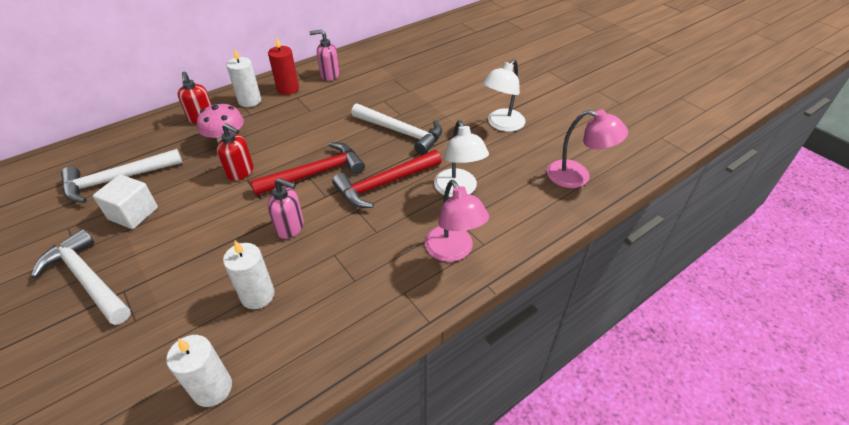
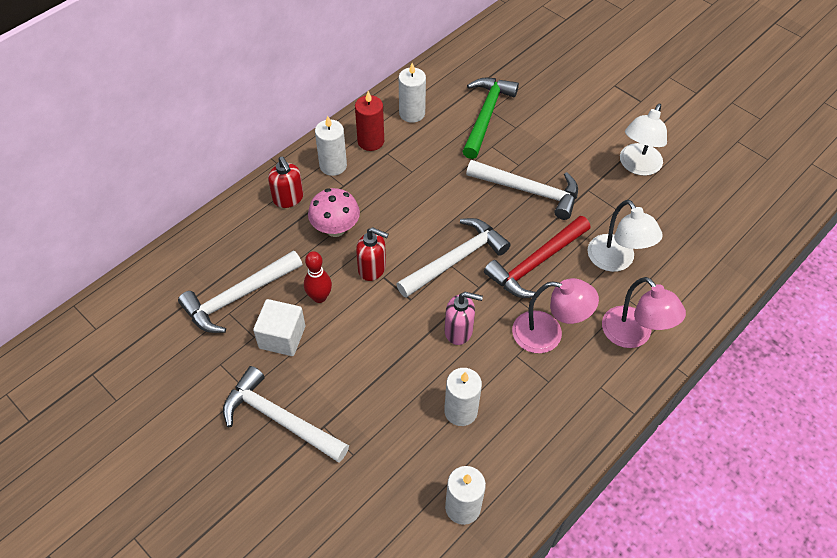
camera: 10 degrees left, 10 degrees up
red hammer [250,142,365,196] -> white hammer [396,218,511,298]
pink soap dispenser [309,29,340,81] -> white candle [399,63,426,123]
pink lamp [547,110,628,188] -> pink lamp moved to [512,278,599,353]
none -> red bowling pin [304,251,332,303]
none -> green hammer [462,78,519,159]

